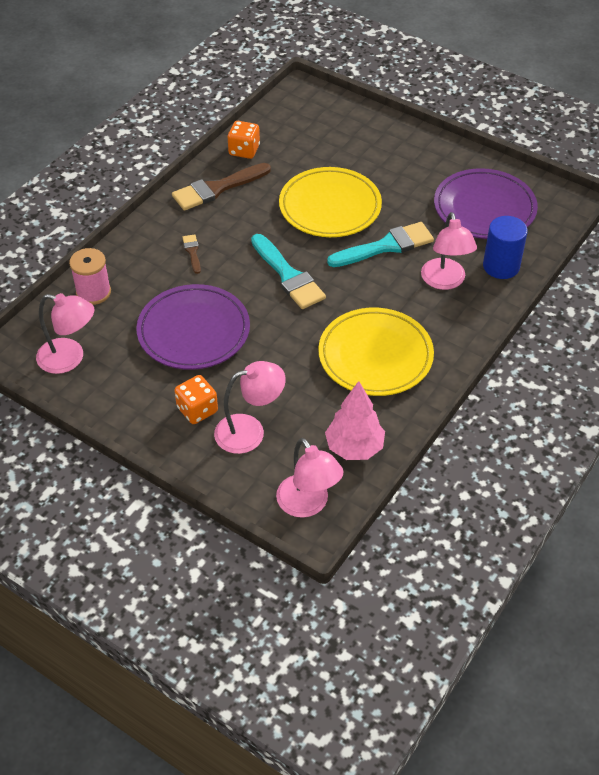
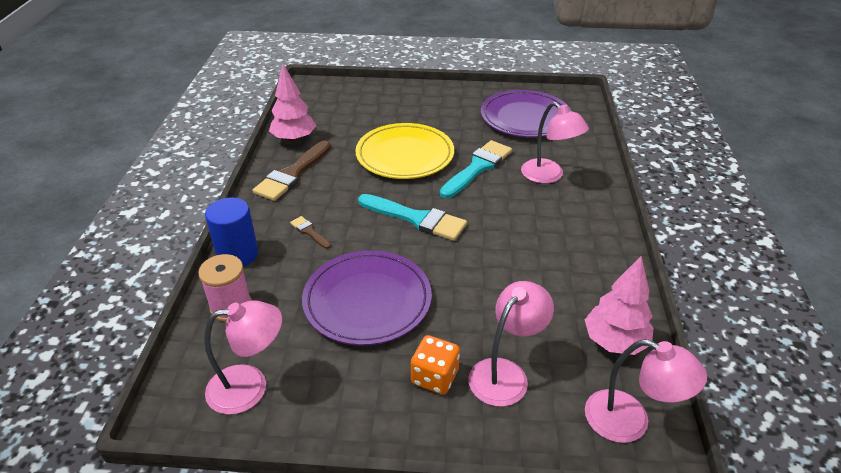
camera: 30 degrees left, 10 degrees down
orange dice [228,121,260,159] -> pink tree [269,64,316,143]
yellow plate [318,308,434,396] -> none
blue cylinder [483,216,528,279] -> blue cylinder moved to [205,197,258,267]

